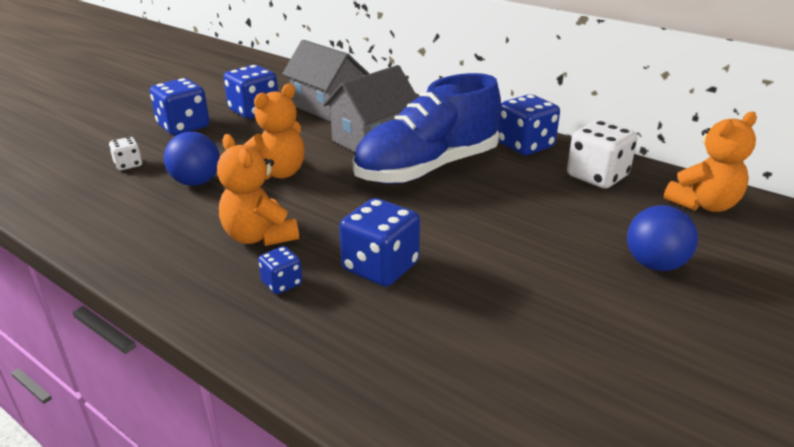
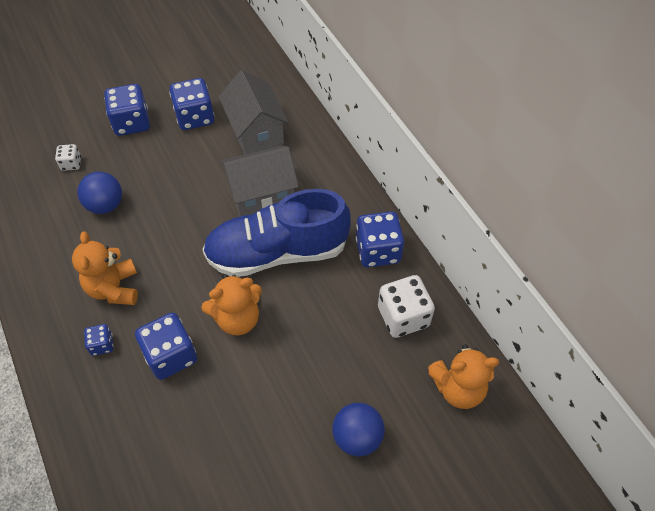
camera: 25 degrees right, 25 degrees up
orange teddy bear [243,84,305,180] -> orange teddy bear moved to [201,274,262,335]

